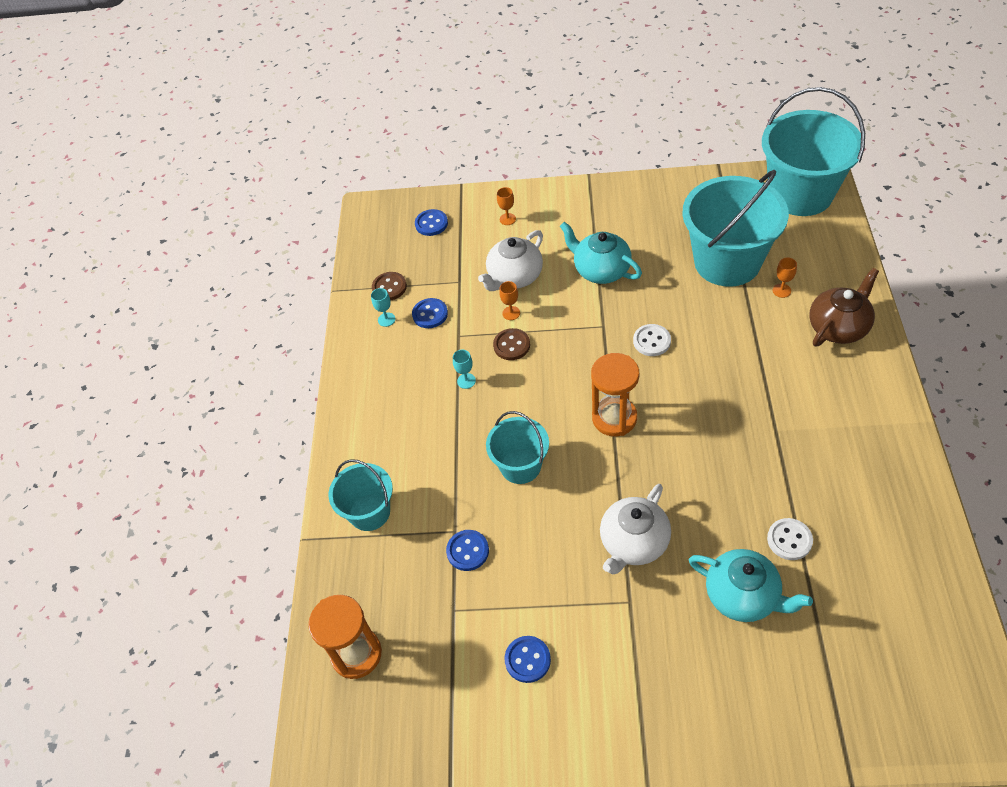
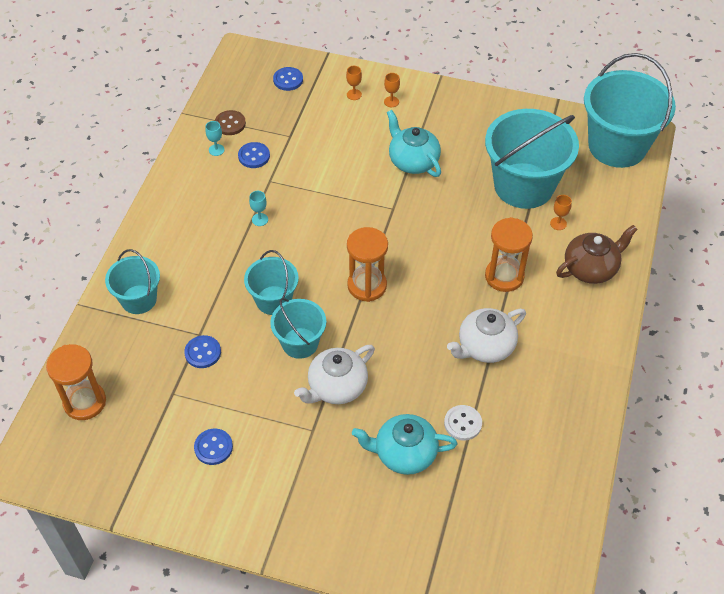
camera: 10 degrees right, 0 degrees up
white teapot [478,230,543,291] -> white teapot moved to [447,308,526,363]
brown button [493,328,530,360] -> none
orange goblet [499,281,520,320] -> orange goblet moved to [384,73,400,107]
white button [633,324,671,356] -> none
turquoise teapot [689,549,813,622] -> turquoise teapot turned 135 degrees clockwise [352,414,458,475]
none -> turquoise bucket [270,298,326,359]
none -> orange hourglass [485,217,533,292]

